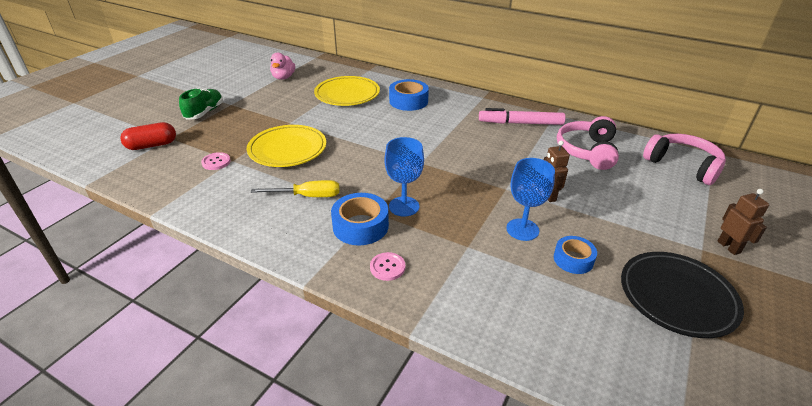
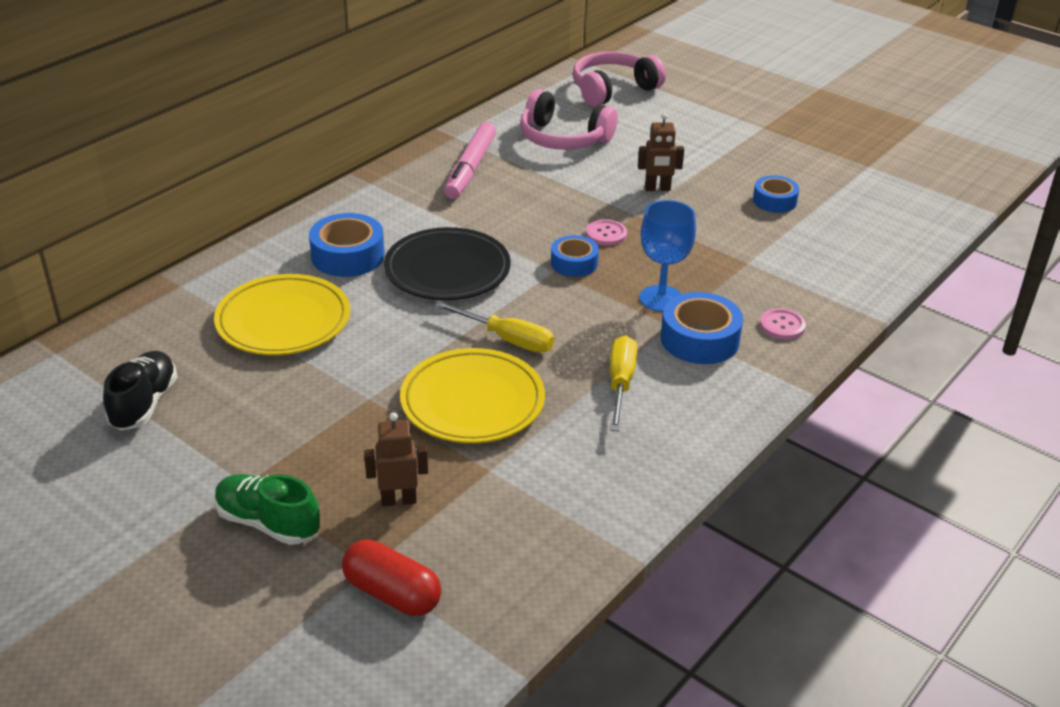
camera: 80 degrees left, 0 degrees up
red capsule [120,122,176,150] -> red capsule turned 45 degrees counterclockwise [342,540,442,616]
pink button [201,152,231,170] -> pink button moved to [586,219,627,246]
pink duck [270,53,295,80] -> black shoe [103,351,178,431]
blue goblet [506,158,555,241] -> none
black plate [621,252,744,338] -> black plate moved to [384,227,511,300]
brown robot [718,189,769,255] -> brown robot moved to [364,412,428,506]
none -> yellow screwdriver [435,301,554,353]
none -> blue tape [551,235,599,277]

